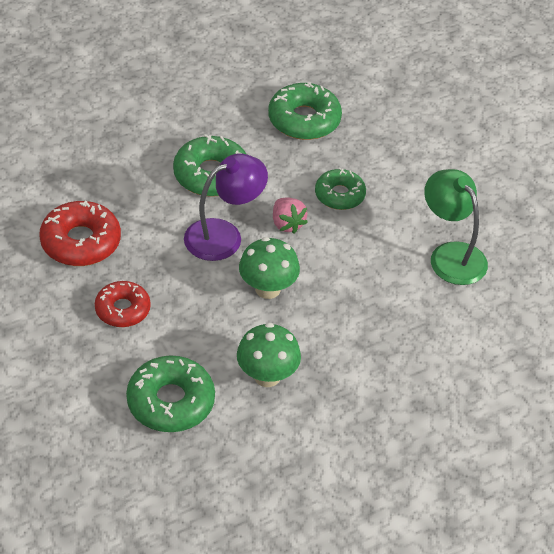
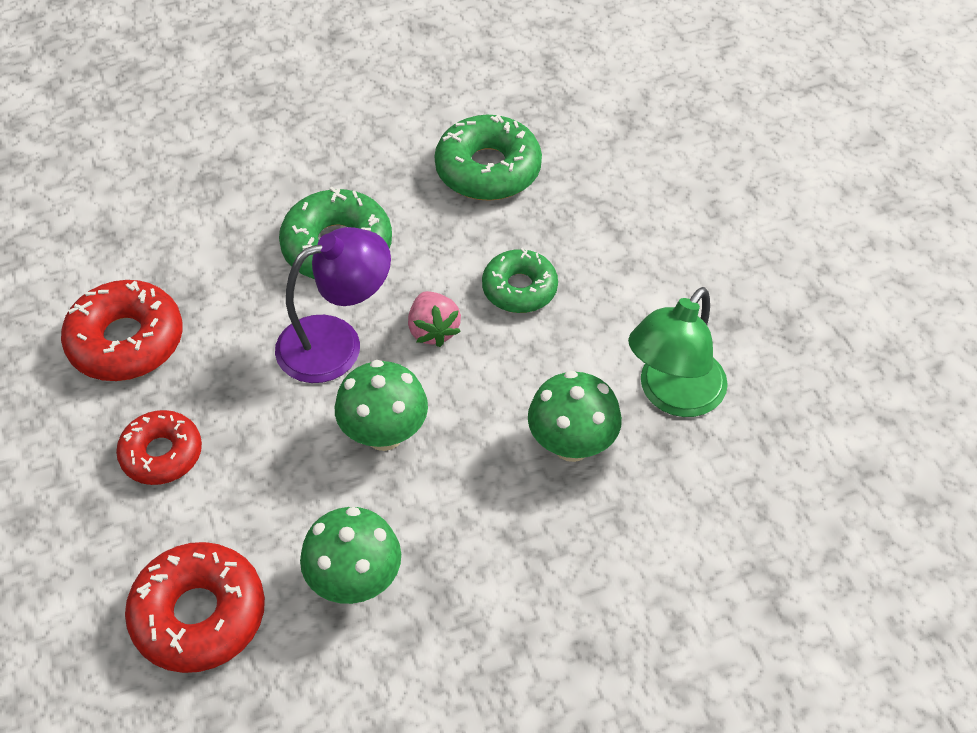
camera: 10 degrees right, 5 degrees up
green donut [126,355,215,432] -> red donut [125,542,265,673]
green lamp [424,169,488,285] -> green lamp turned 120 degrees counterclockwise [628,287,728,417]
none -> green mushroom [528,371,622,462]

